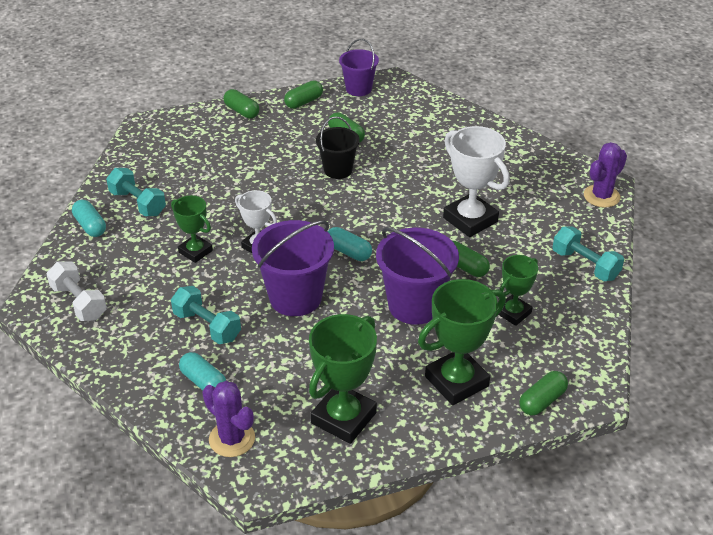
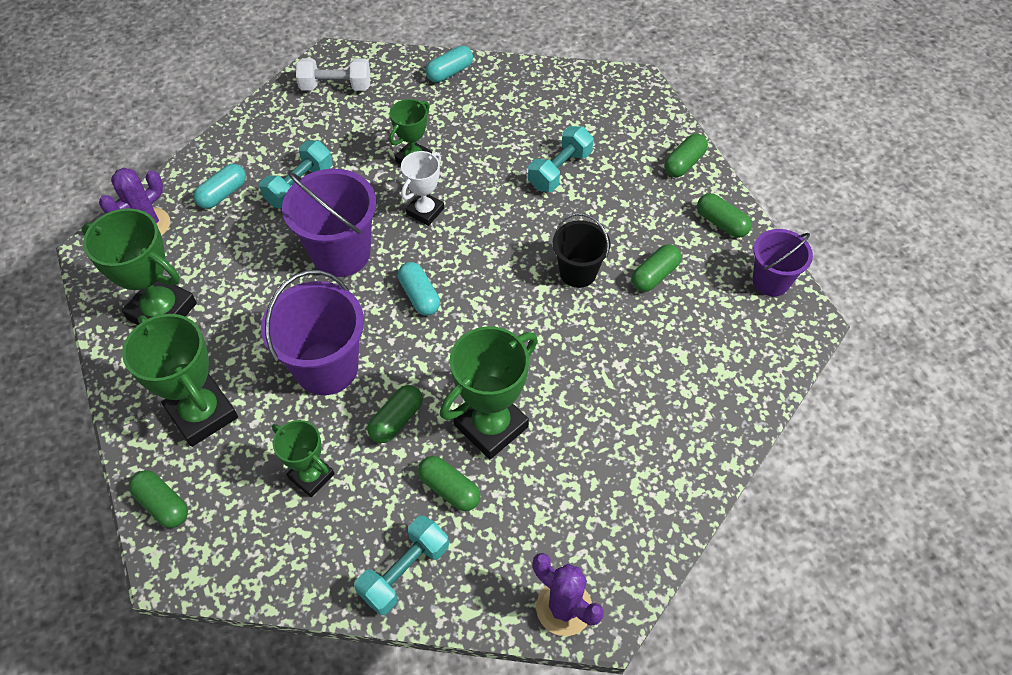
camera: 85 degrees right, 15 degrees up
white dumbbell [46,261,107,321] -> white dumbbell turned 45 degrees clockwise [296,58,370,91]
turquoise dumbbell [106,168,166,216] -> turquoise dumbbell moved to [528,126,594,192]
turquoise capsule [328,227,372,261] -> turquoise capsule turned 60 degrees counterclockwise [398,262,440,316]
white trophy [443,126,510,237] -> green trophy [440,326,538,459]
none -> green capsule [418,456,481,511]

